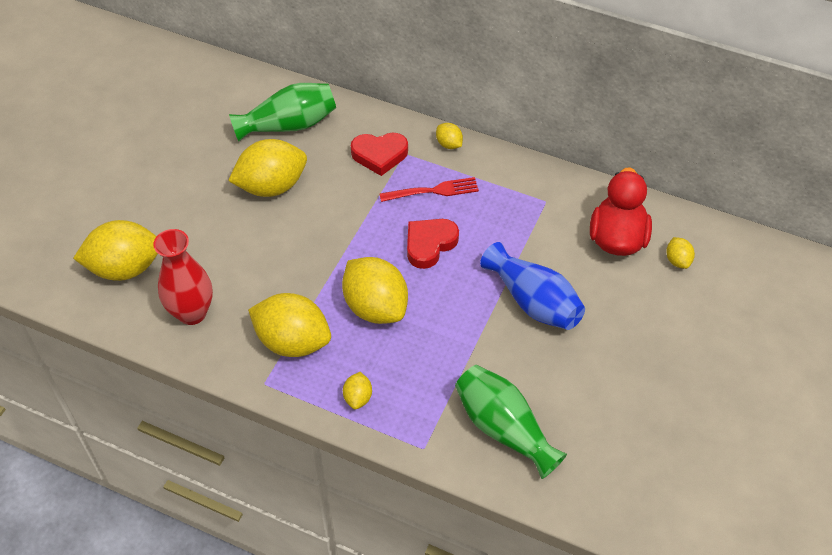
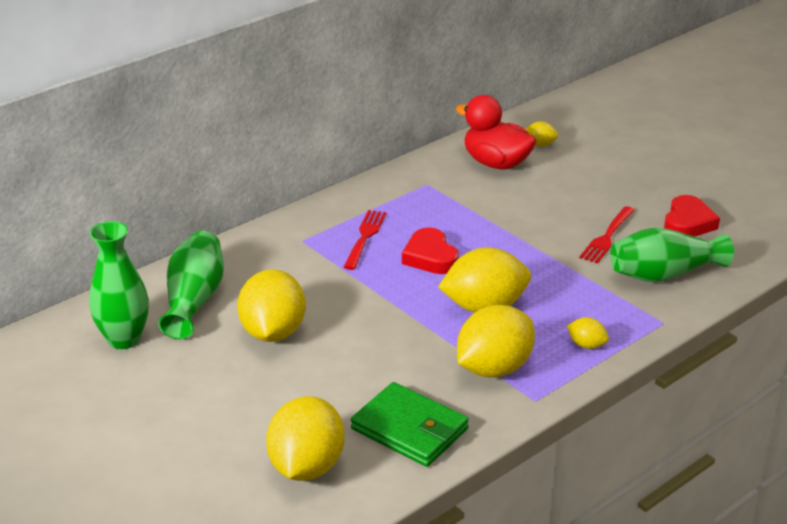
camera: 65 degrees left, 20 degrees down
red vase [153,229,213,325] -> green wallet [351,382,469,467]
red heart [351,133,408,176] -> red heart moved to [664,195,720,237]
yellow lemon [436,123,463,149] -> none
blue vase [480,242,585,330] -> none
none -> green vase [89,221,149,349]
none -> red fork [579,206,634,264]

